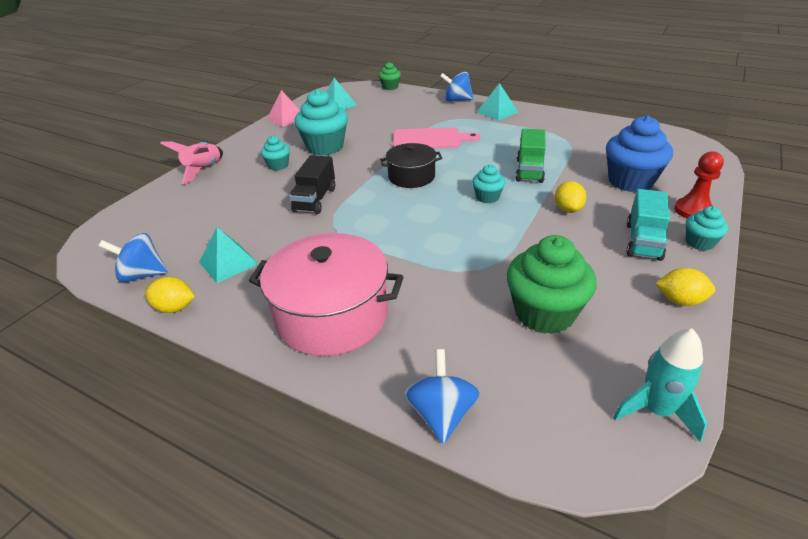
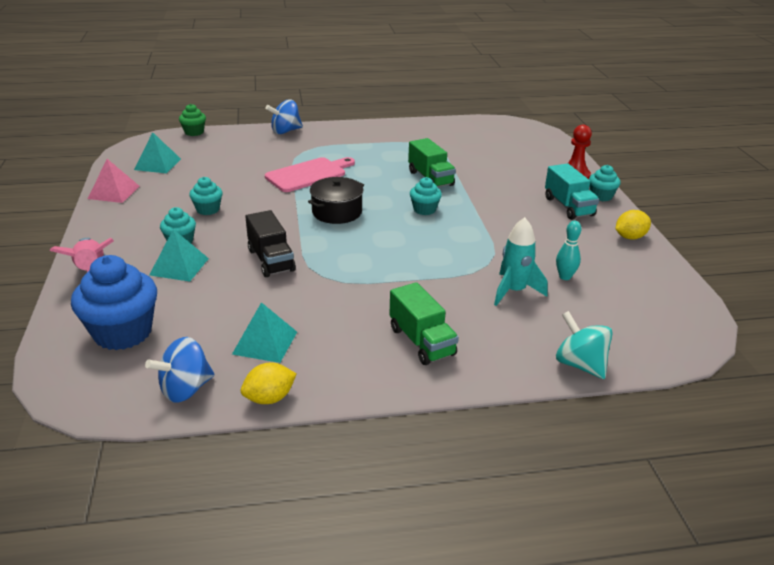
camera: 40 degrees left, 5 degrees down
pink pot [249,233,404,356] -> green truck [389,282,459,365]
turquoise cupcake [294,89,348,156] -> turquoise cupcake [189,177,223,215], size x0.52
blue spinning top [404,349,479,444] -> turquoise spinning top [556,311,613,379]
turquoise pyramid [477,83,518,121] -> turquoise pyramid moved to [149,229,209,282]
green cupcake [506,235,597,334] -> turquoise bowling pin [556,221,582,280]
yellow lemon [555,181,587,213] -> none
blue cupcake [606,115,673,192] -> blue cupcake moved to [71,255,157,350]
turquoise rocket [613,328,707,442] -> turquoise rocket moved to [494,217,548,306]

